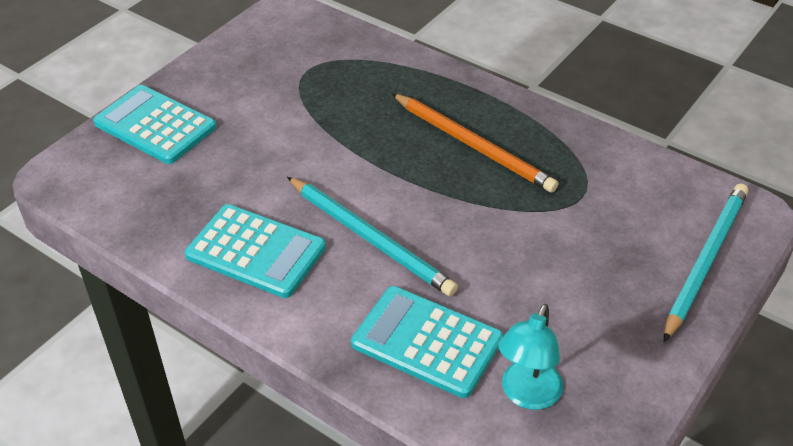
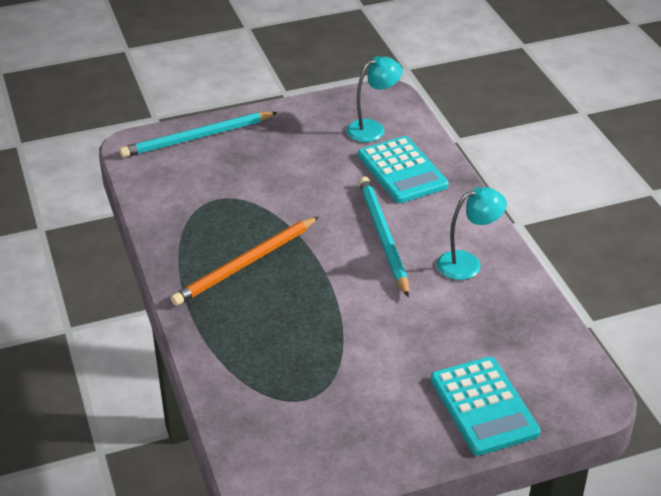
camera: 145 degrees left, 5 degrees down
turquoise calculator [185,204,326,298] -> turquoise lamp [437,187,507,280]
orange pencil [392,93,558,193] -> orange pencil turned 120 degrees counterclockwise [171,216,319,306]

